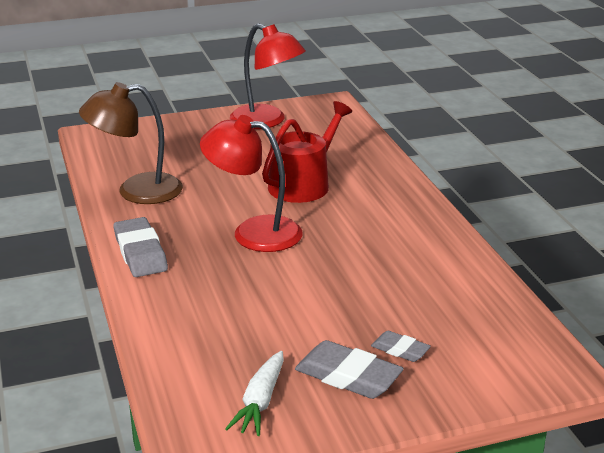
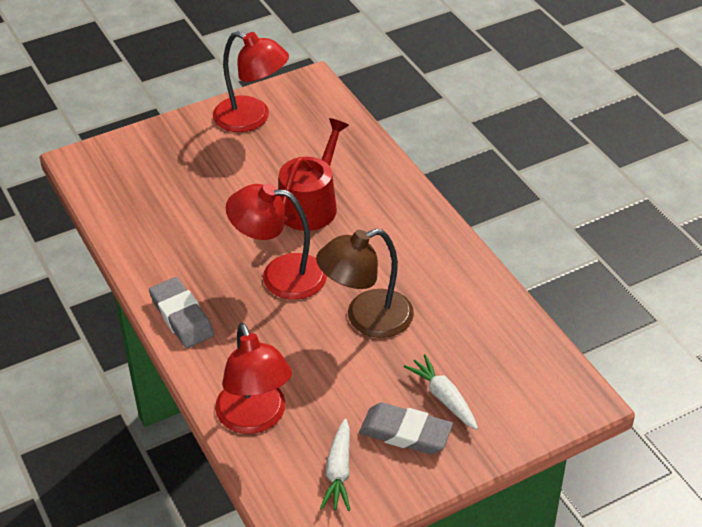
camera: 10 degrees left, 15 degrees up
brown lamp [79,82,183,204] -> brown lamp moved to [316,229,414,338]
grey eraser [371,331,431,362] -> white carrot [404,354,478,430]
none -> red lamp [215,323,292,434]

